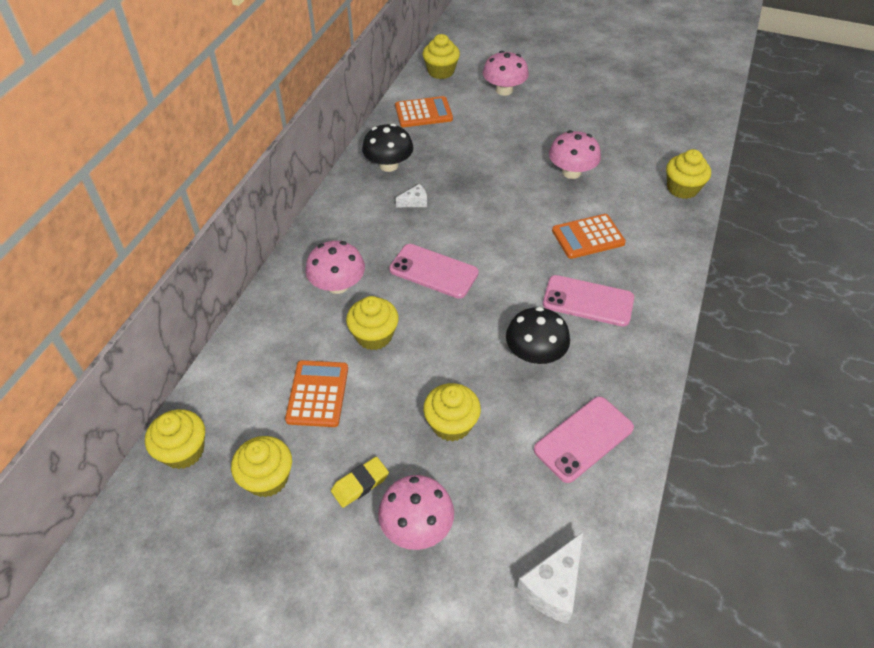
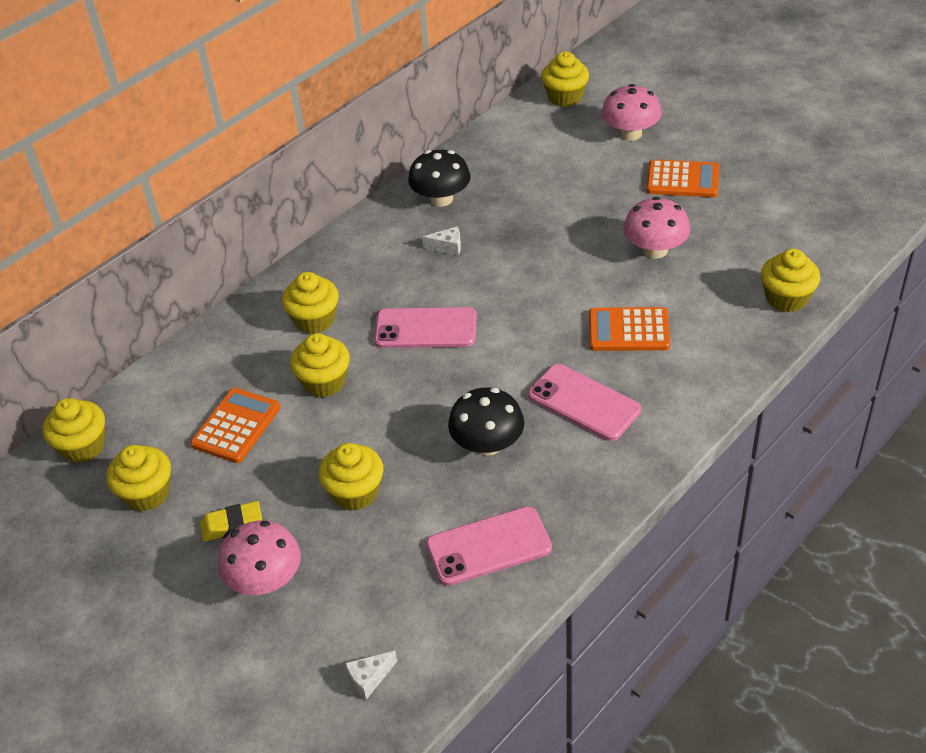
camera: 25 degrees right, 5 degrees down
pink mushroom [305,241,365,294] -> yellow cupcake [282,272,339,334]
pink phone [389,244,479,299] -> pink phone turned 45 degrees counterclockwise [374,307,477,348]
orange calculator [395,96,453,127] -> orange calculator moved to [646,159,719,197]
white cheese [516,532,583,624] -> white cheese [345,651,397,700], size x0.55

